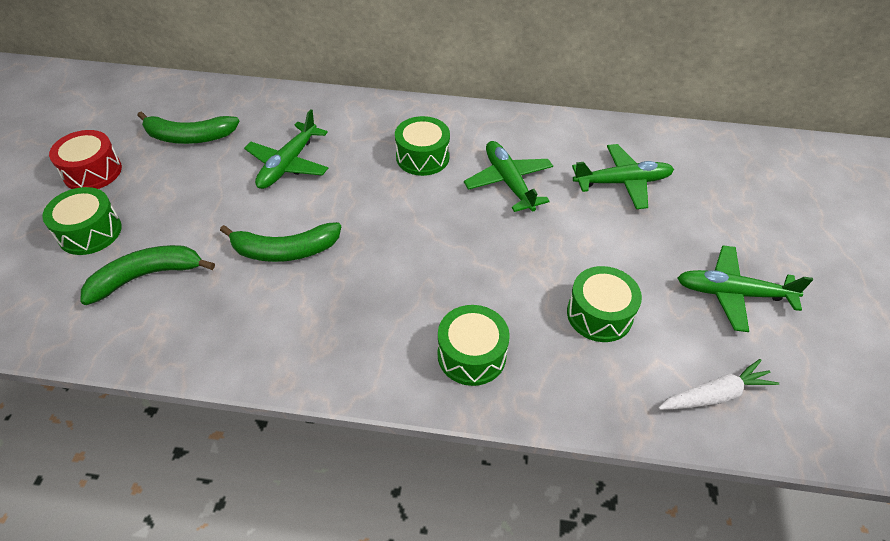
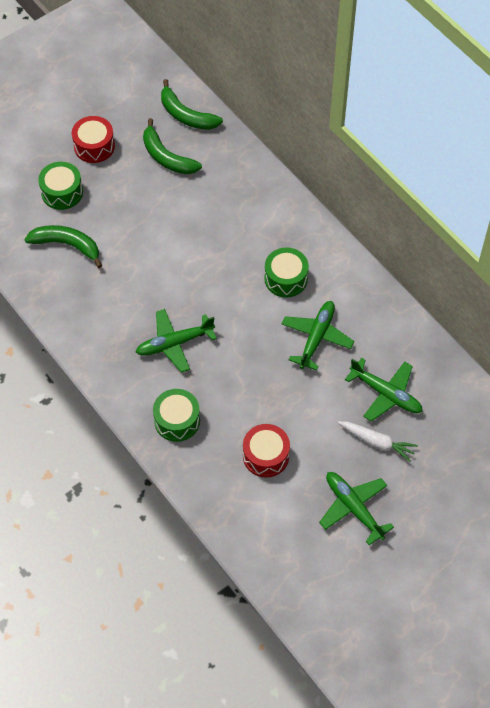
camera: 45 degrees right, 10 degrees up
green banana [220,222,341,262] -> green banana moved to [161,79,223,130]
green plane [244,109,328,189] -> green plane moved to [136,309,217,373]
green drum [567,266,642,342] -> red drum [243,424,290,478]
white carrot [658,359,779,410] -> white carrot moved to [338,421,418,462]

